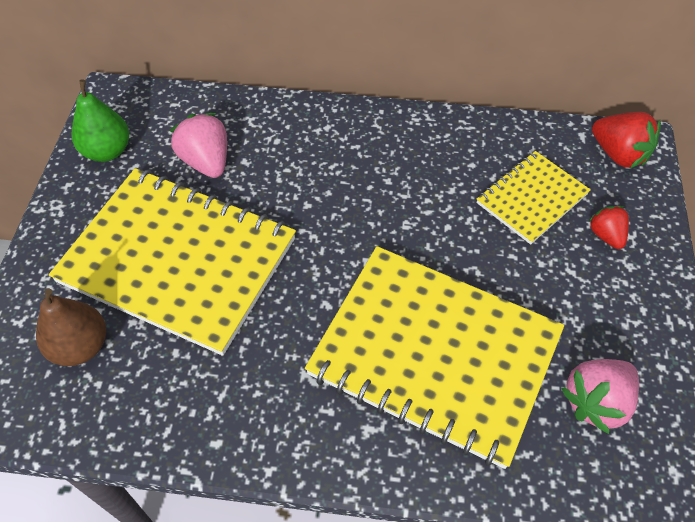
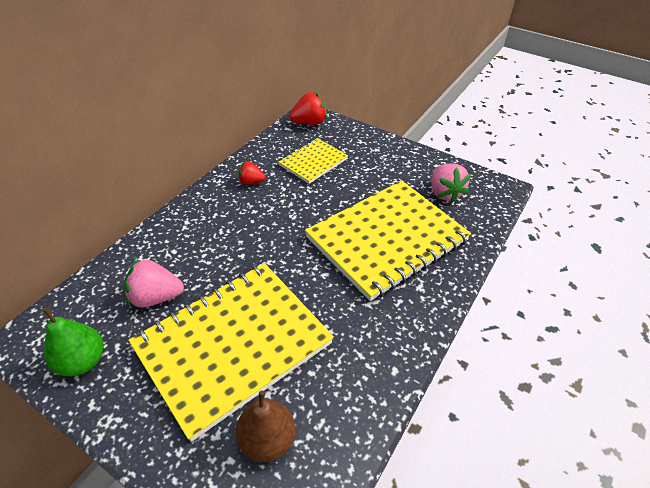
camera: 65 degrees left, 10 degrees down
yellow notebook [476,151,591,245] -> yellow notebook turned 60 degrees clockwise [278,138,348,184]
red strawberry [588,206,629,249] -> red strawberry moved to [238,161,265,184]

